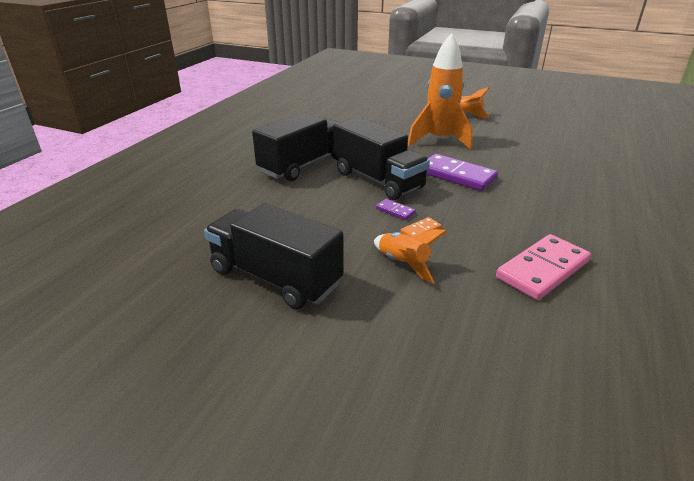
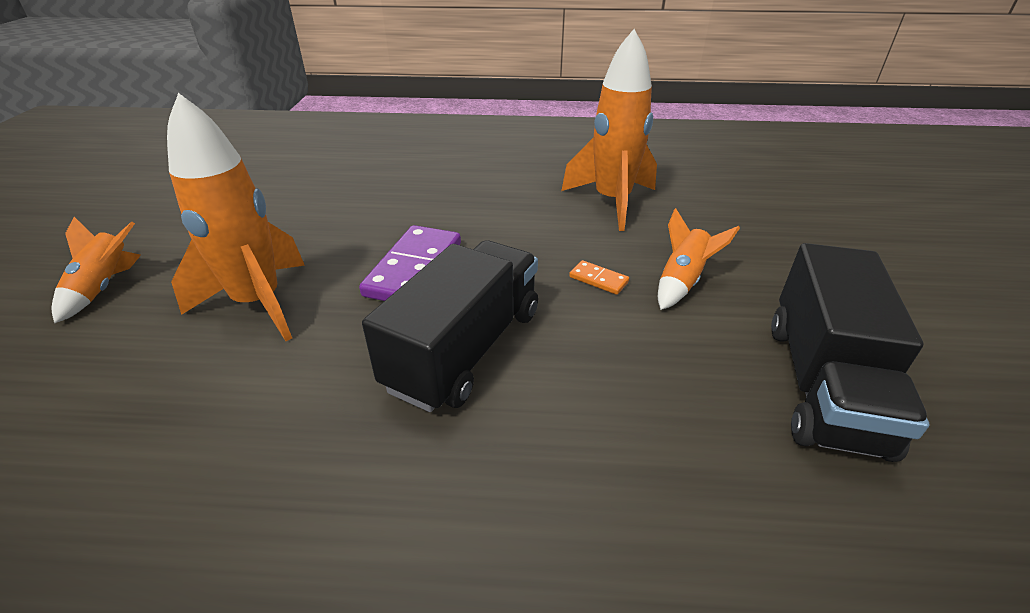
camera: 110 degrees left, 5 degrees up
black truck [252,112,339,181] -> none
purple domino [376,199,416,220] -> none
pink domino [496,234,591,300] -> orange rocket [561,29,657,231]

